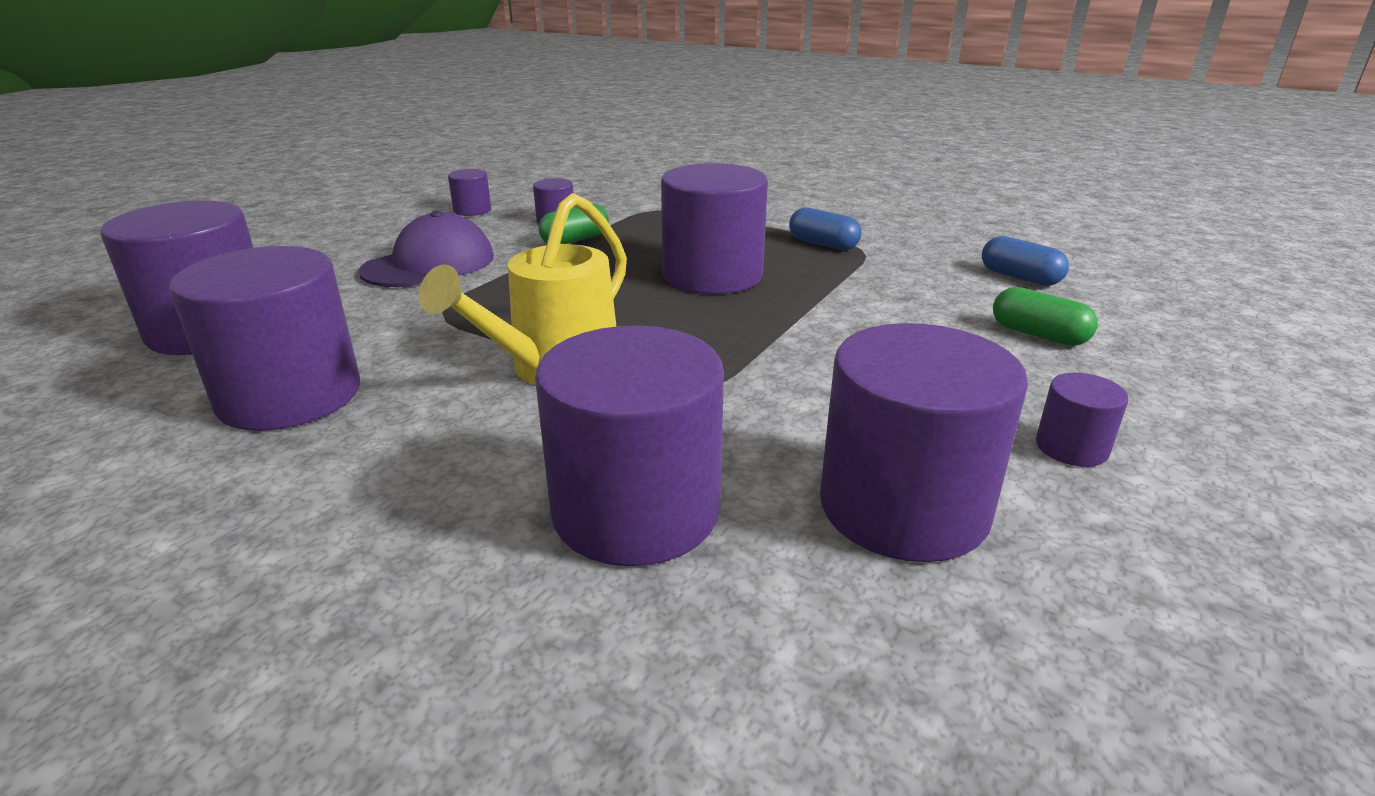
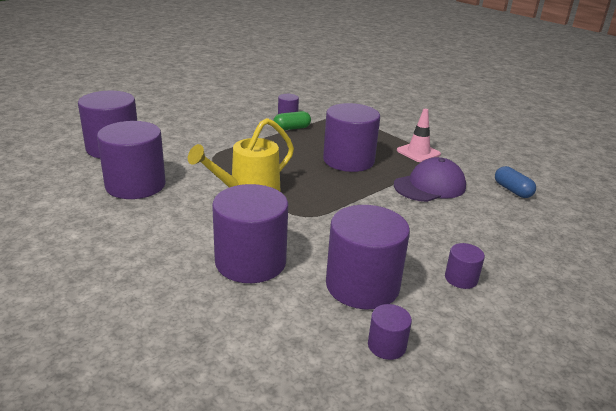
camera: 15 degrees right, 0 degrees up
purple cap [359,211,494,287] -> purple cap moved to [394,157,466,202]
purple cylinder [448,169,491,216] -> purple cylinder moved to [368,304,412,360]
blue capsule [789,208,861,250] -> pink traffic cone [397,109,441,162]
green capsule [993,287,1098,346] -> none

